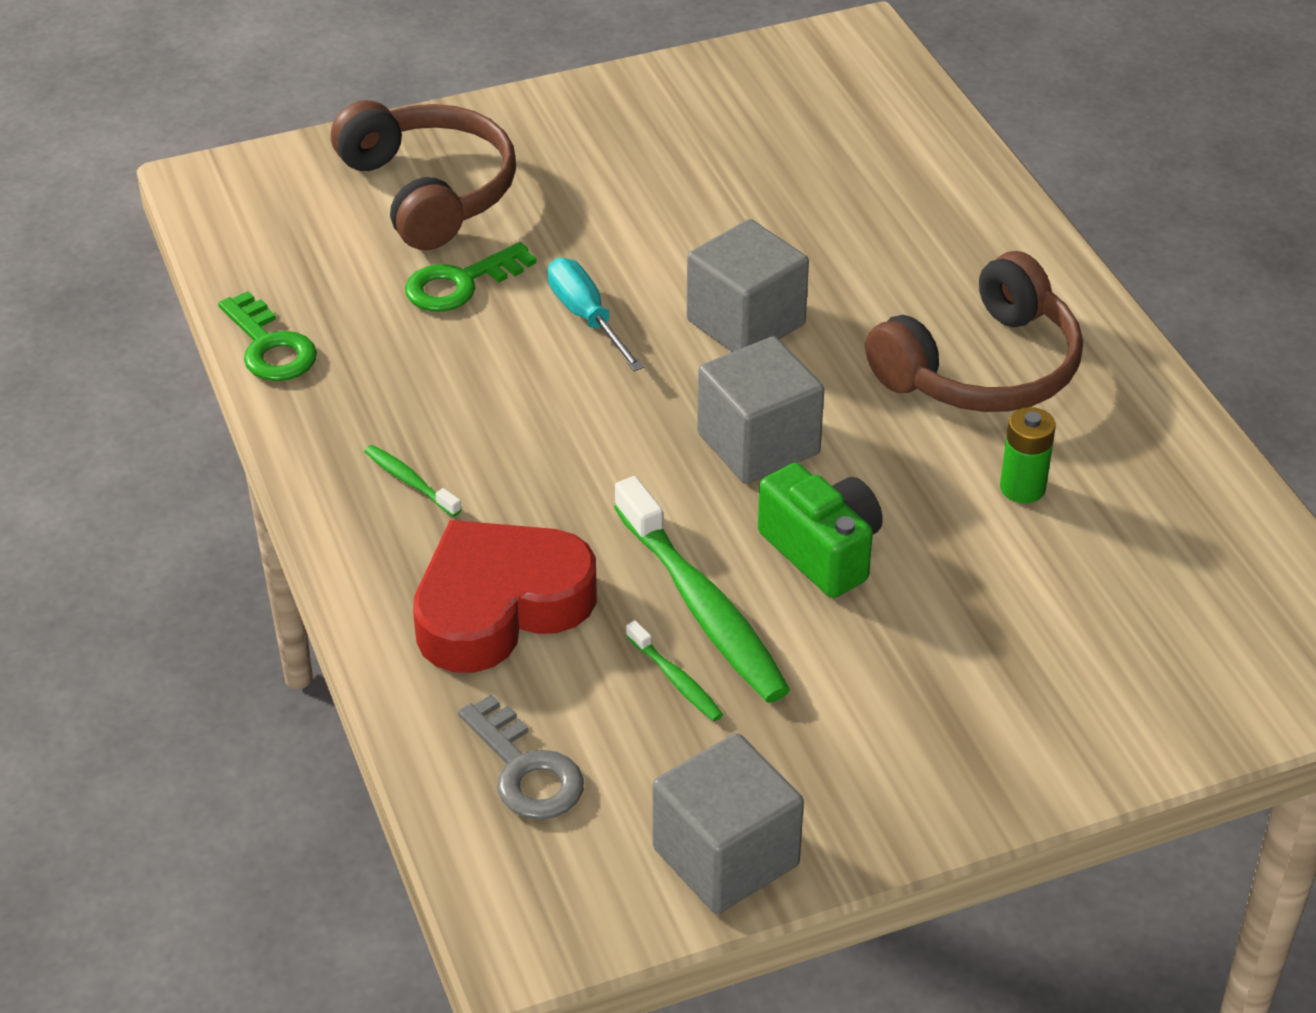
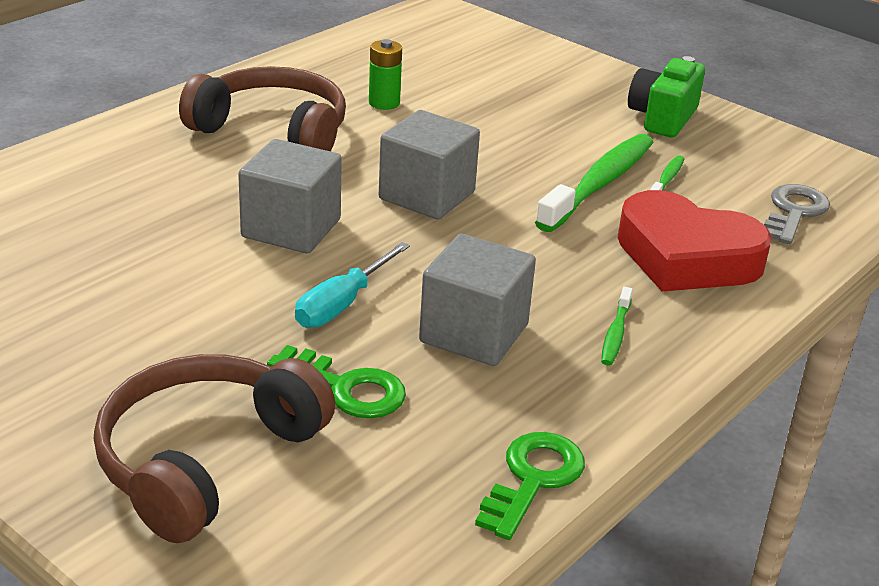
camera: 120 degrees left, 10 degrees down
grey cube [652,733,804,914] -> grey cube moved to [419,234,536,366]
green camera [758,463,883,598] -> green camera moved to [628,56,705,137]

